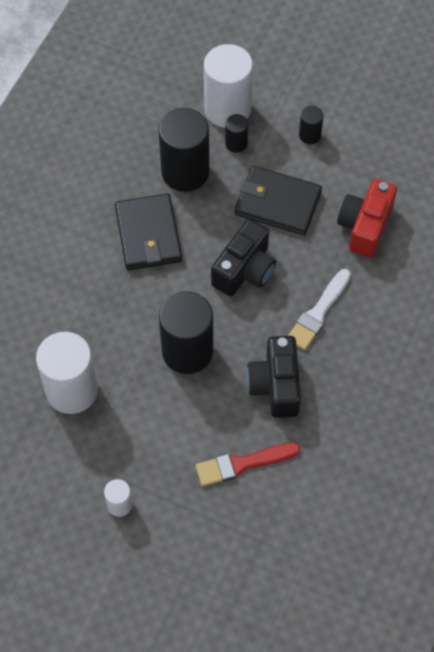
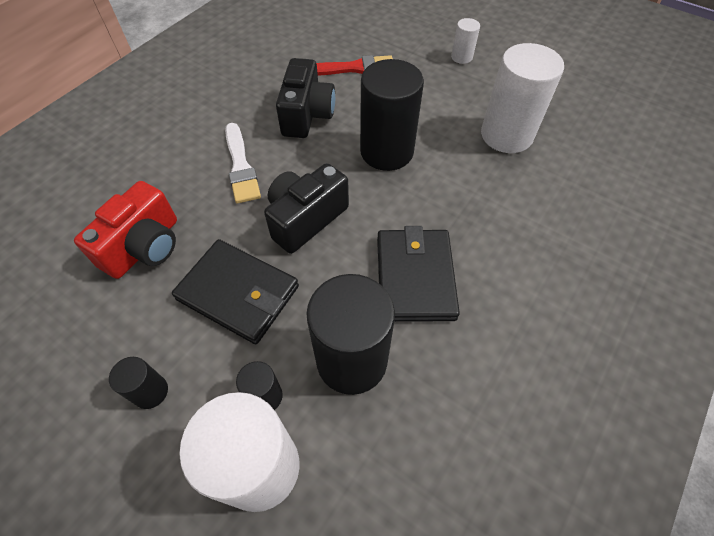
camera: 170 degrees left, 5 degrees down
white brush [288,269,351,350] -> white brush turned 120 degrees clockwise [225,123,261,203]

